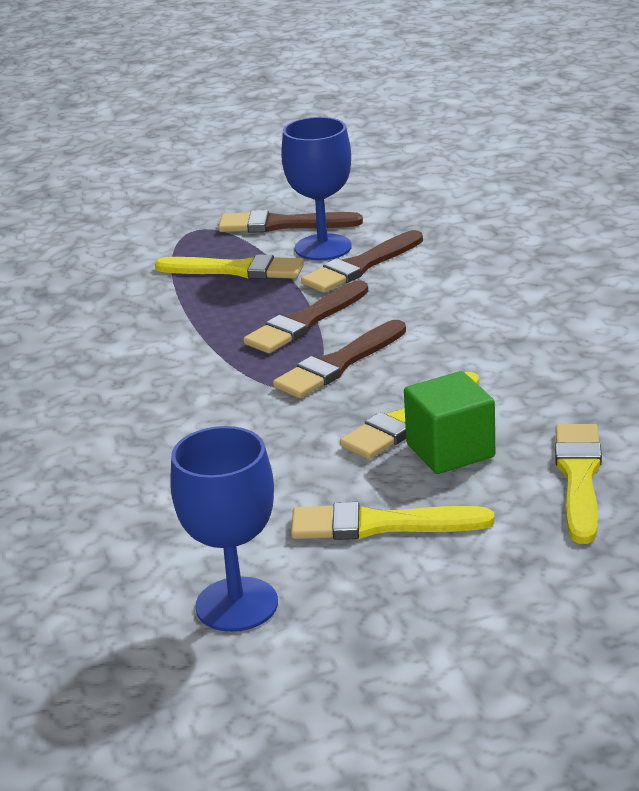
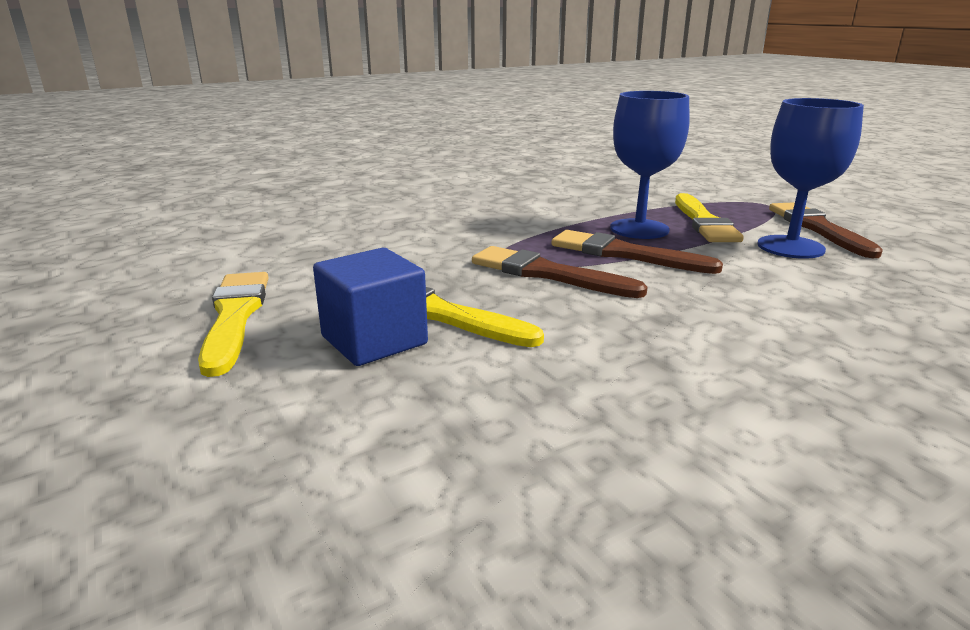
camera: 75 degrees right, 5 degrees down
blue goblet [170,426,278,632] -> blue goblet moved to [610,91,690,239]
brown brush [301,230,423,293] -> none
green cube [404,371,495,474] -> blue cube [313,248,428,366]
yellow brush [555,424,602,544] -> none

